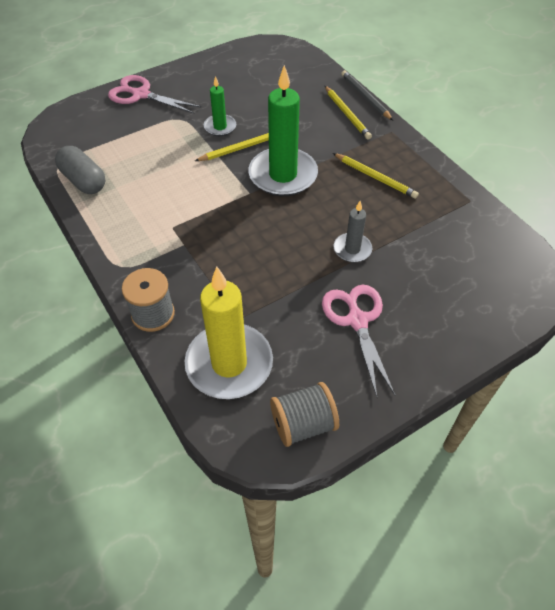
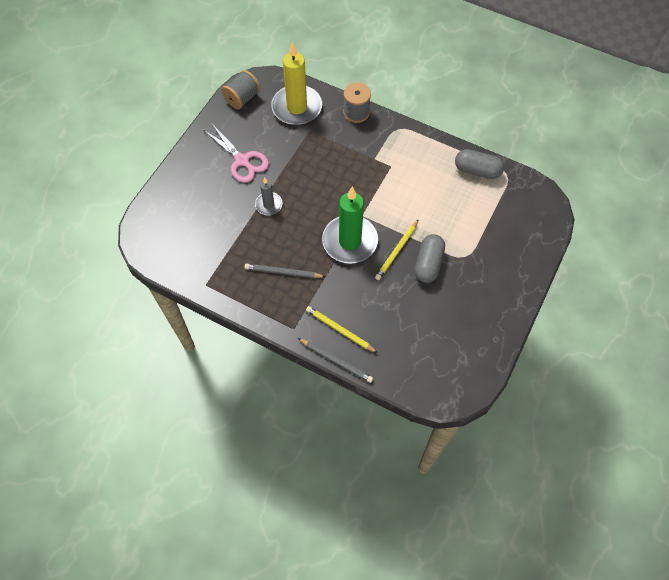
camera: 150 degrees right, 10 degrees up
pink scissors [108,75,201,114] -> none
green candle [204,76,236,136] -> grey capsule [414,234,445,283]
yellow pencil [333,153,419,199] -> grey pencil [245,264,326,278]

